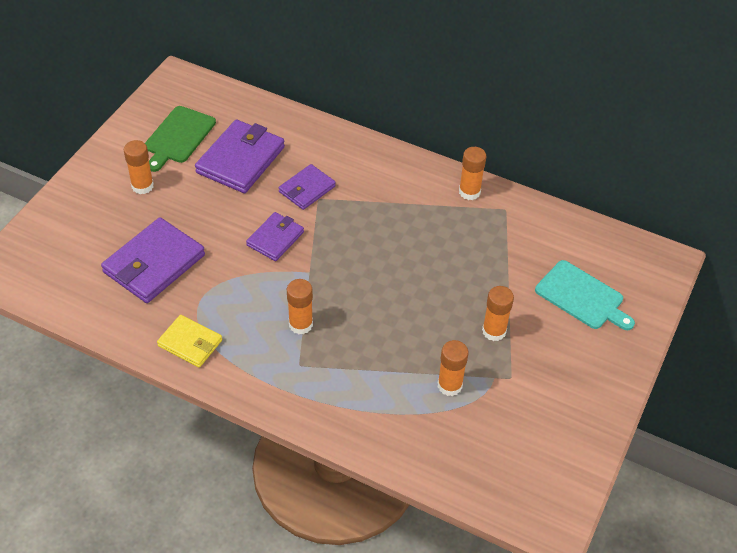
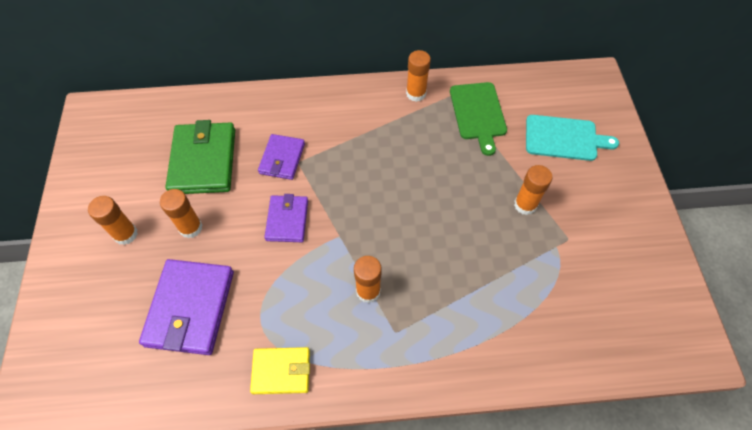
camera: 30 degrees left, 10 degrees up
green cutting board [145,106,216,172] -> green cutting board moved to [450,82,507,156]
purple wallet [195,120,285,193] -> green wallet [166,120,235,194]
orange glue stick [438,340,469,396] -> orange glue stick moved to [160,189,202,238]

